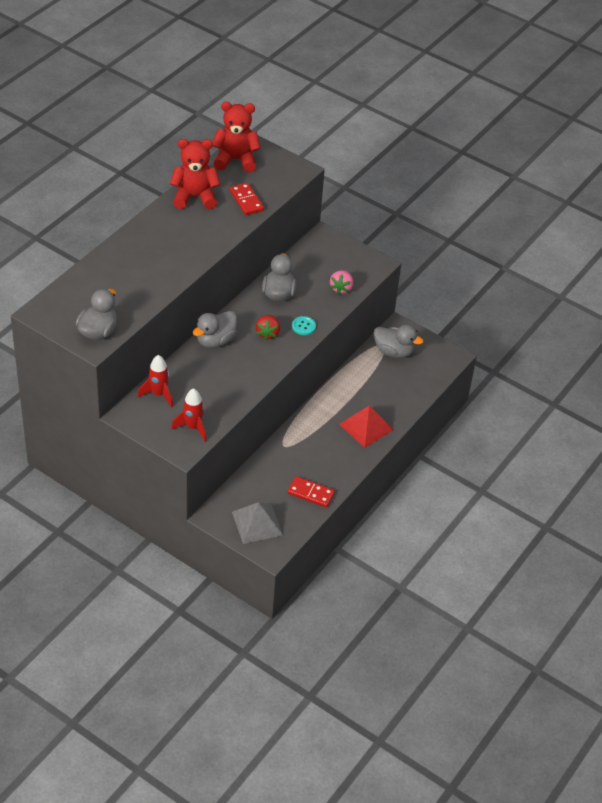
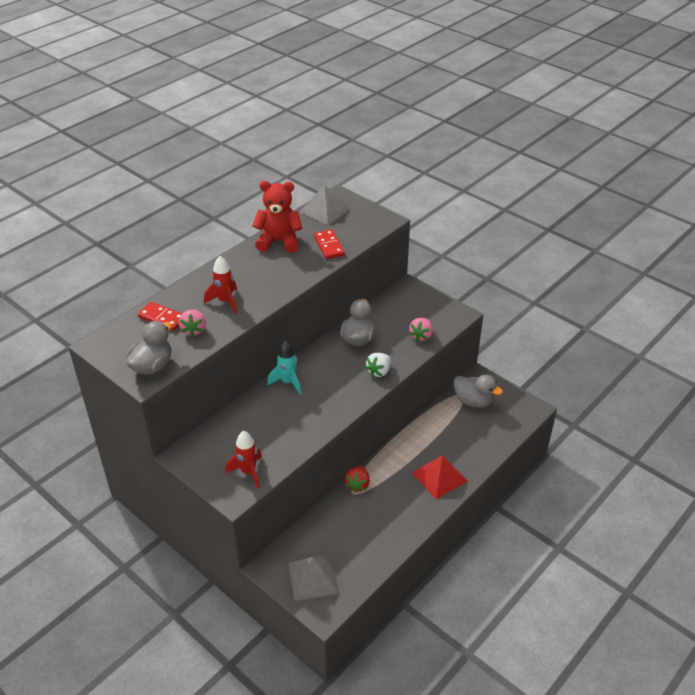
camera: 10 degrees right, 5 degrees down
red rocket [138,355,173,407] -> red rocket moved to [204,256,237,314]
grey duck [193,311,237,348] -> turquoise rocket [267,341,301,394]
red teddy bear [213,102,261,172] -> grey pyramid [300,184,351,225]
red strawberry [256,315,280,340] -> red strawberry moved to [345,466,370,493]
red domino [287,476,335,507] -> red domino moved to [138,302,182,331]
turquoise button [292,316,316,335] -> white strawberry [365,353,391,377]
none -> pink strawberry [179,309,206,337]

